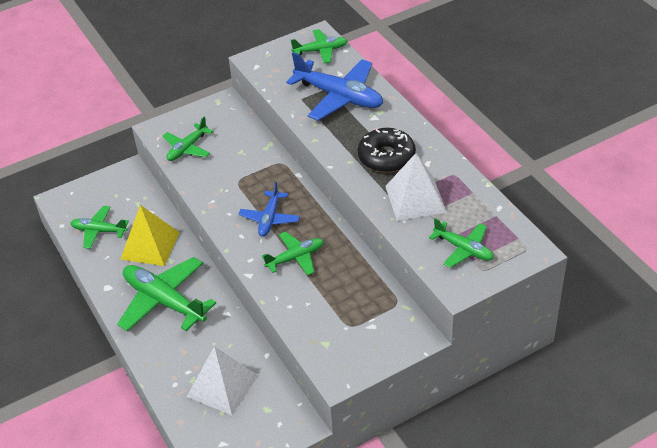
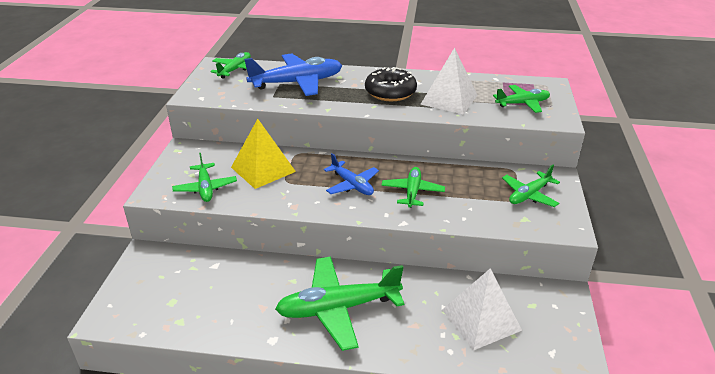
camera: 55 degrees left, 10 degrees down
green plane [71,206,129,249] -> green plane moved to [502,165,560,207]
yellow pyramid [120,205,180,266] -> yellow pyramid moved to [231,119,296,189]

